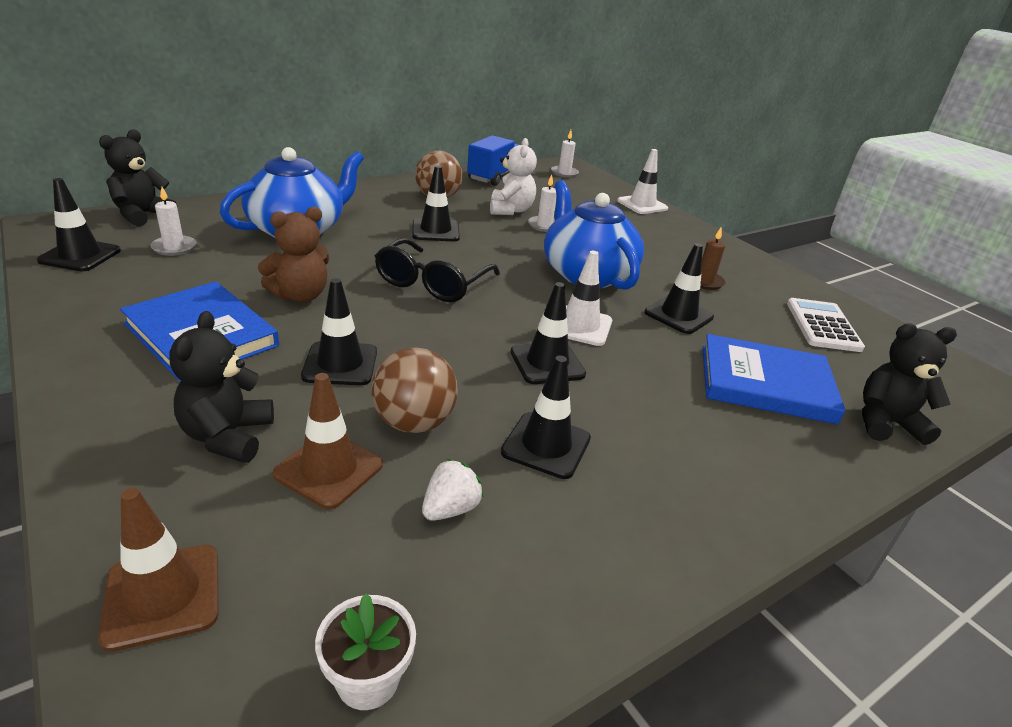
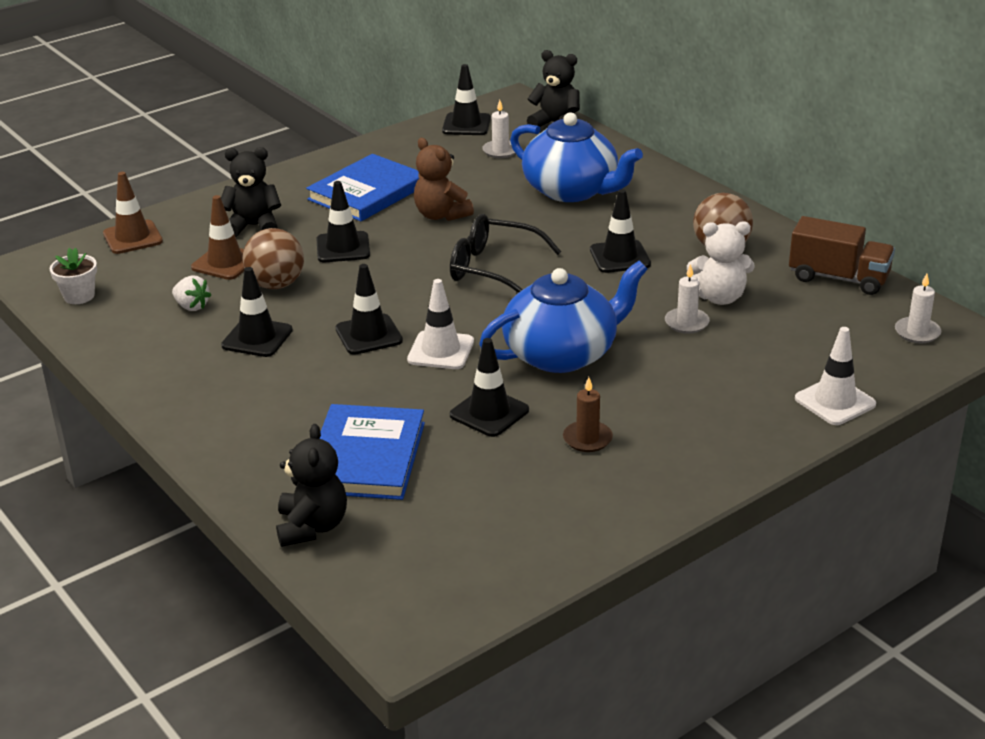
camera: 90 degrees right, 0 degrees up
blue truck [467,135,518,186] -> brown truck [789,216,895,295]
white calculator [787,298,865,352] -> none

